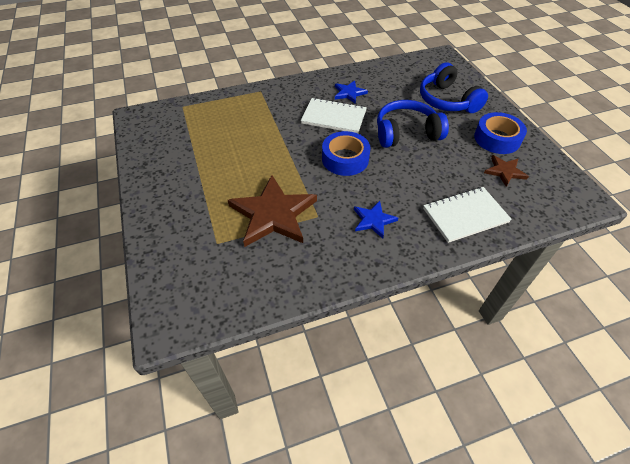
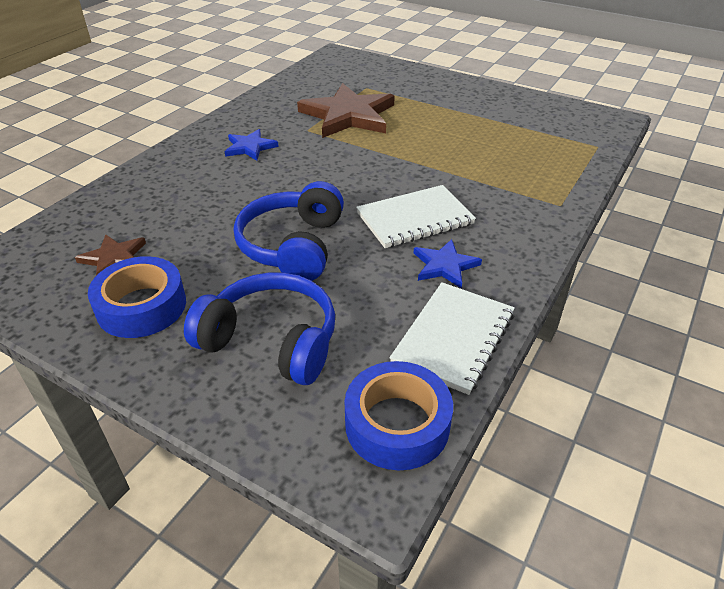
camera: 140 degrees right, 10 degrees down
blue tape [322,131,371,176] -> blue tape moved to [345,361,453,470]
blue headphones [377,100,449,148] -> blue headphones turned 150 degrees clockwise [234,181,344,281]
white notebook [423,187,512,243] -> white notebook moved to [390,282,515,395]

